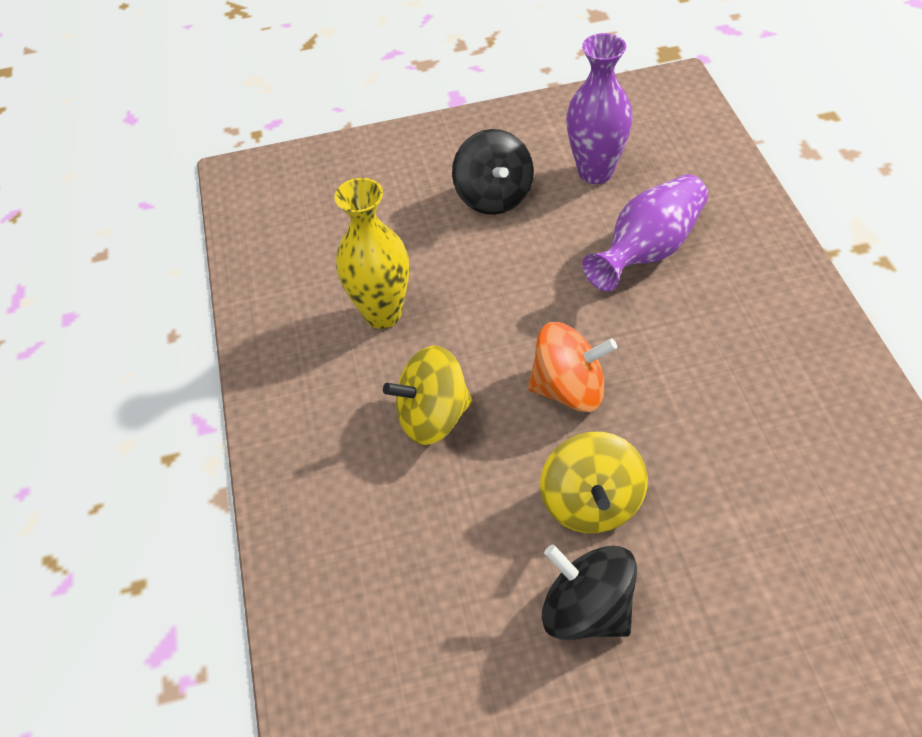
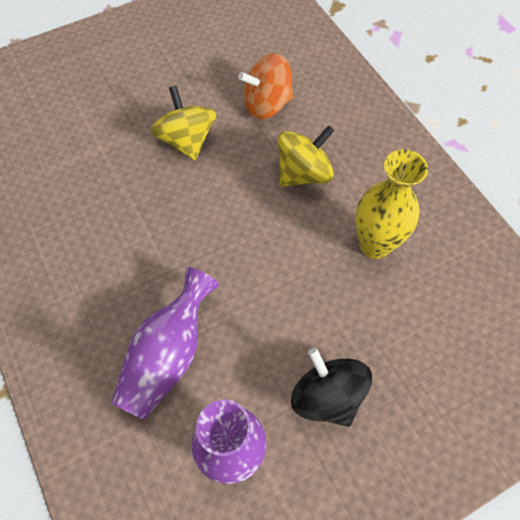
camera: 160 degrees right, 10 degrees up
orange spinning top [528,322,617,412] -> orange spinning top moved to [238,53,293,119]
black spinning top [542,544,637,640] -> none

